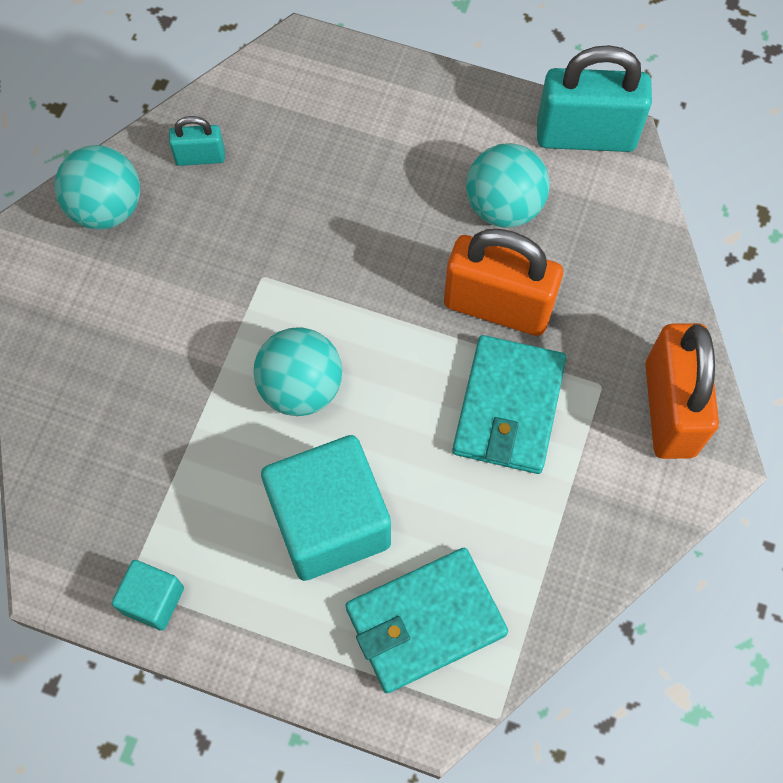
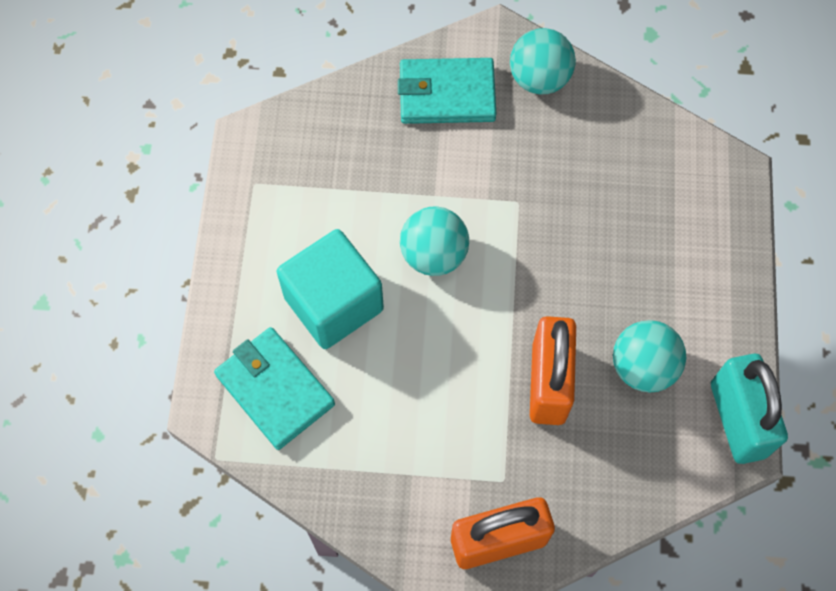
camera: 75 degrees right, 0 degrees up
turquoise cube [112,560,184,631] -> none
turquoise padlock [169,116,225,166] -> none
turquoise wallet [452,335,566,474] -> turquoise wallet moved to [398,58,496,124]

